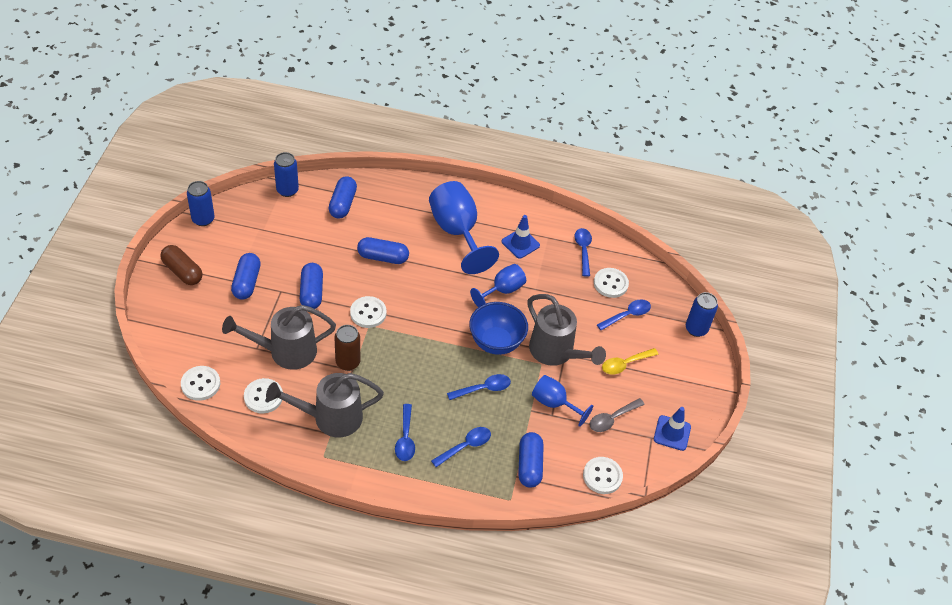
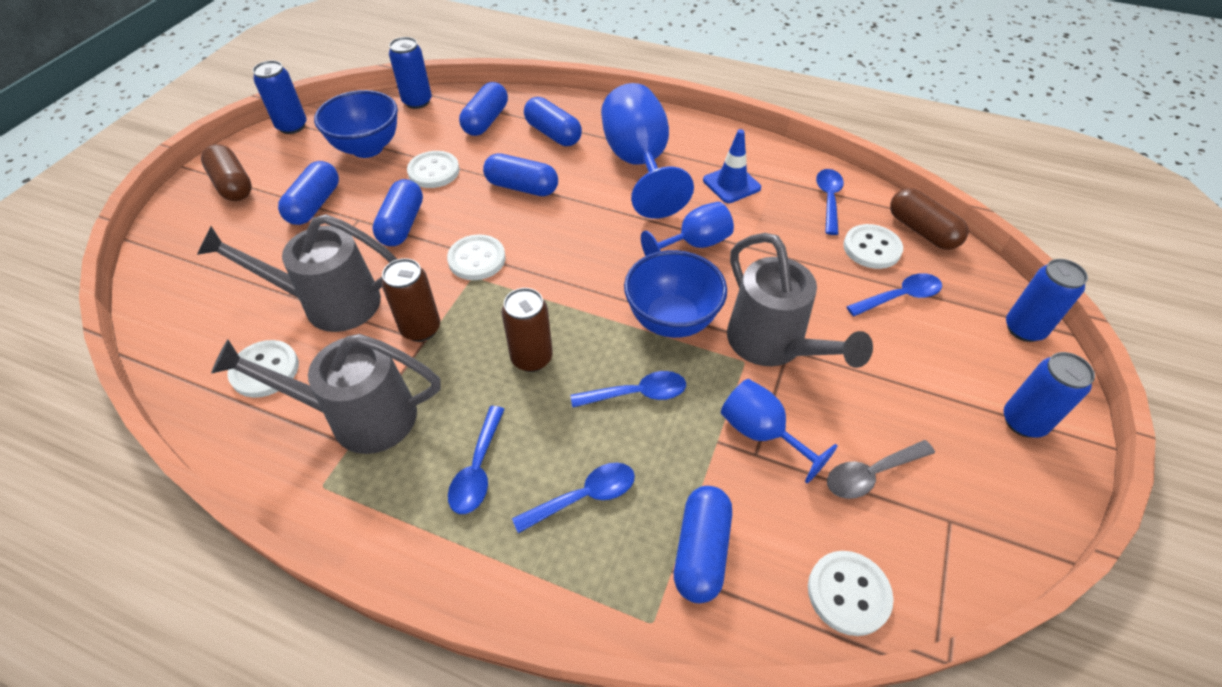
camera: 15 degrees right, 0 degrees up
white button [181,366,220,401] -> white button moved to [407,151,460,188]
yellow spoon [602,348,659,375] -> none
blue traffic cone [654,407,691,451] -> none
none -> blue bowl [314,90,398,158]
none -> brown can [501,288,553,372]
none -> blue capsule [524,97,582,146]
none -> brown capsule [890,188,969,250]
none -> blue can [1004,352,1095,438]

